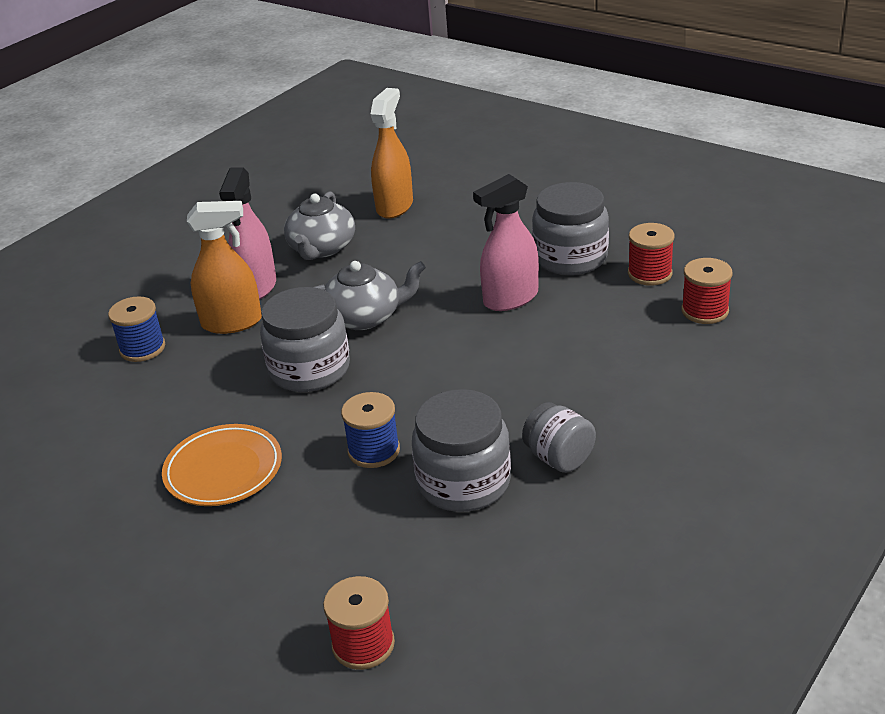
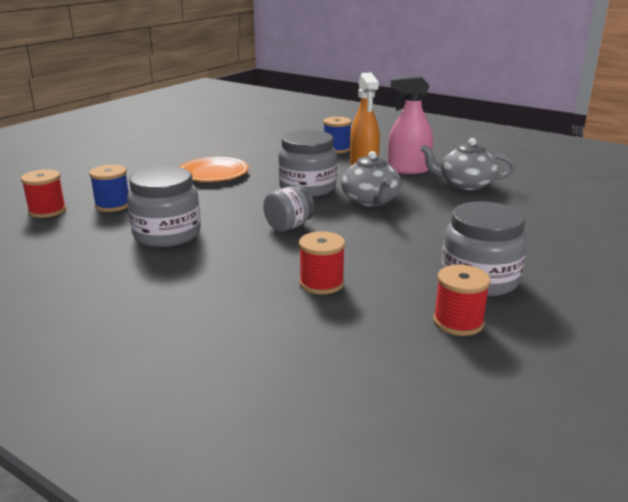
camera: 85 degrees right, 10 degrees down
blue spool [341,392,400,468] -> blue spool moved to [89,165,129,212]
orange spray bottle [370,88,413,219] -> none
pink spray bottle [473,174,539,311] -> none
grey jar [522,402,596,473] -> grey jar moved to [263,186,315,232]
red spool [682,258,733,324] -> red spool moved to [299,231,345,294]

